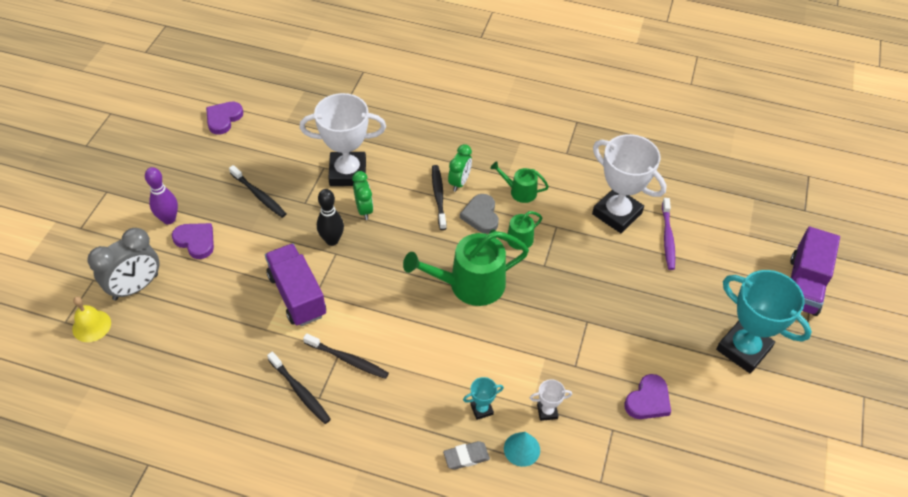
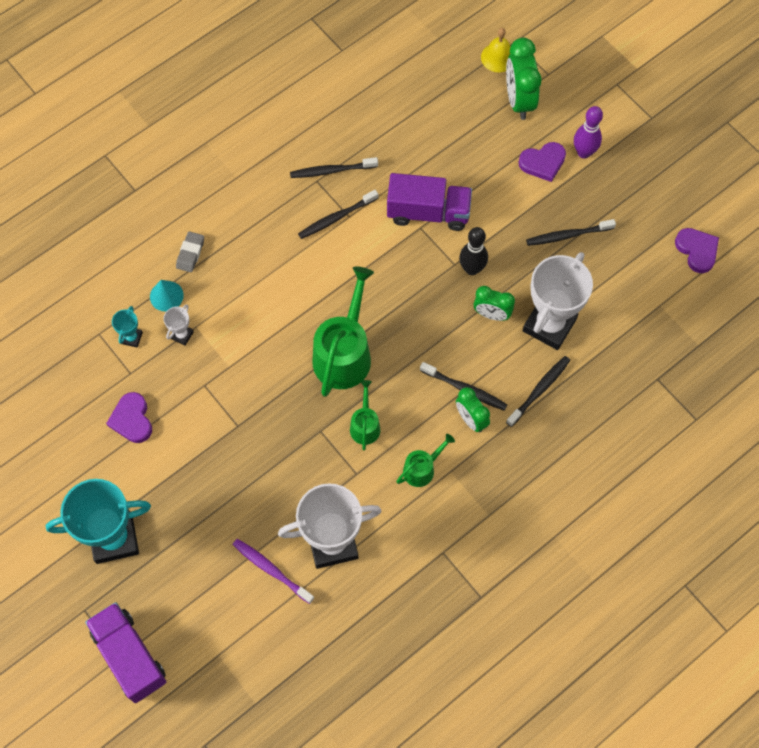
camera: 125 degrees right, 15 degrees up
grey clock [87,228,159,300] -> green clock [506,38,542,120]
grey heart [460,194,499,233] -> none
turquoise trophy [463,377,504,420] -> turquoise trophy moved to [112,306,143,348]
none -> black toothbrush [506,356,571,427]

